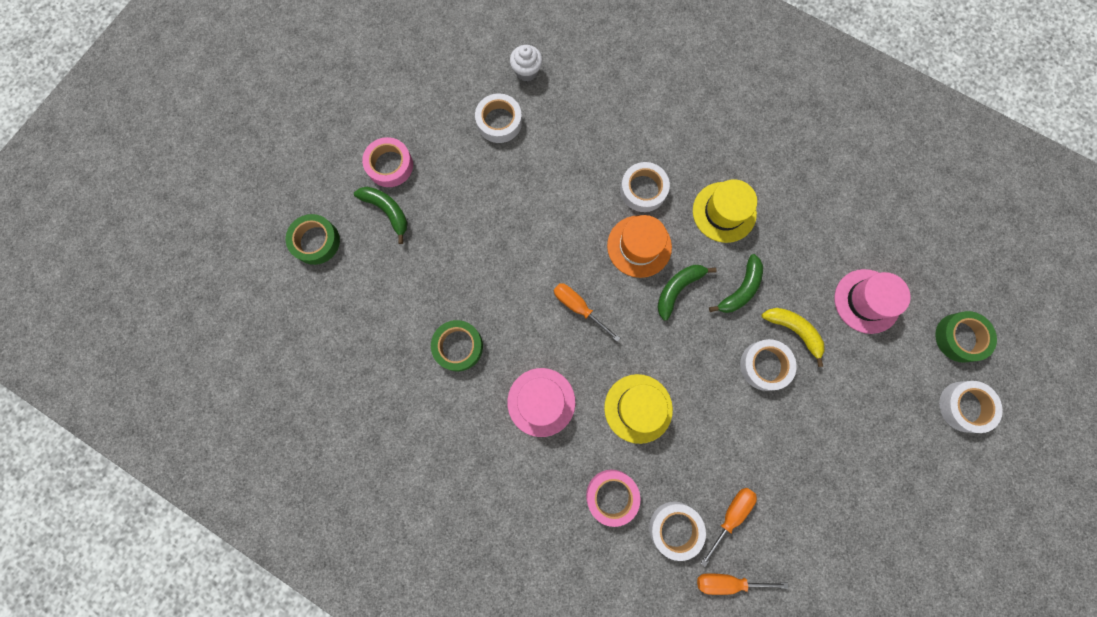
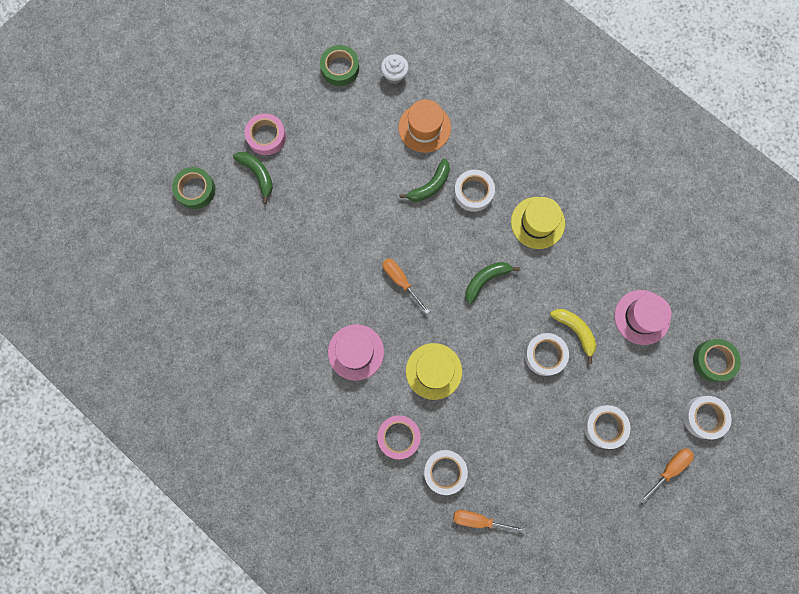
camera: 10 degrees right, 0 degrees up
green tape [431,320,483,371] -> green tape moved to [320,45,359,86]
white tape [475,93,522,143] -> white tape moved to [584,405,630,449]
orange hat [607,215,672,278] -> orange hat moved to [398,99,451,153]
orange screwdriver [701,488,757,567] -> orange screwdriver moved to [640,448,694,503]
green banana [709,254,763,313] -> green banana moved to [400,159,450,202]

